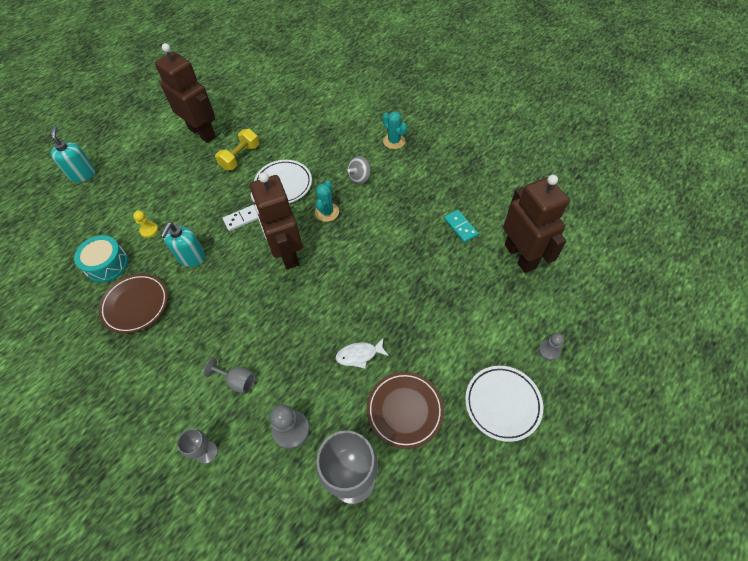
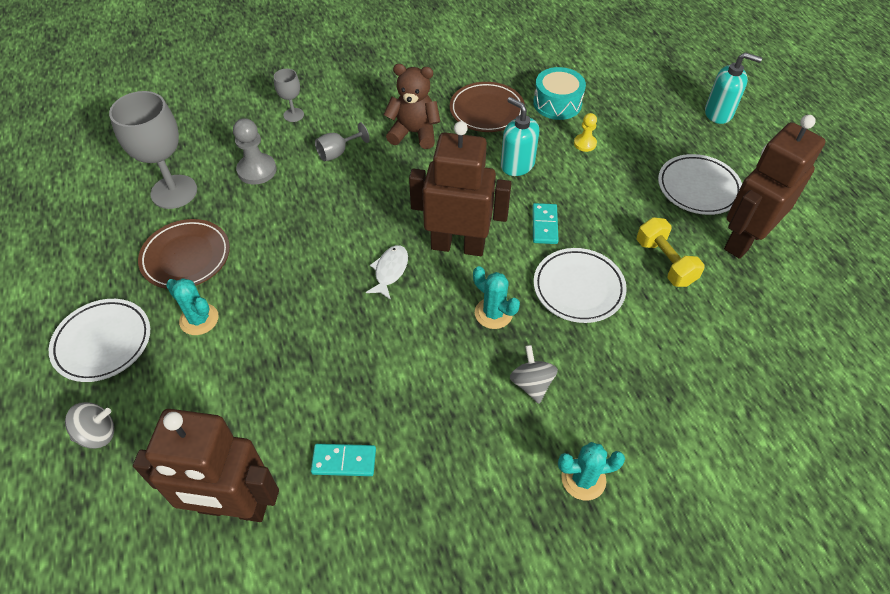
camera: 120 degrees right, 5 degrees down
brown robot [155,43,216,143] -> brown robot turned 150 degrees clockwise [724,115,826,259]
white domino [223,205,258,231] -> turquoise domino [532,203,559,244]
white fish [336,338,389,369] -> white fish moved to [366,245,408,300]
grey pawn [538,333,564,361] -> grey spinning top [65,402,114,449]
none -> turquoise cactus [166,278,219,335]
none -> brown teddy bear [384,64,440,149]
none -> white plate [658,154,742,215]

